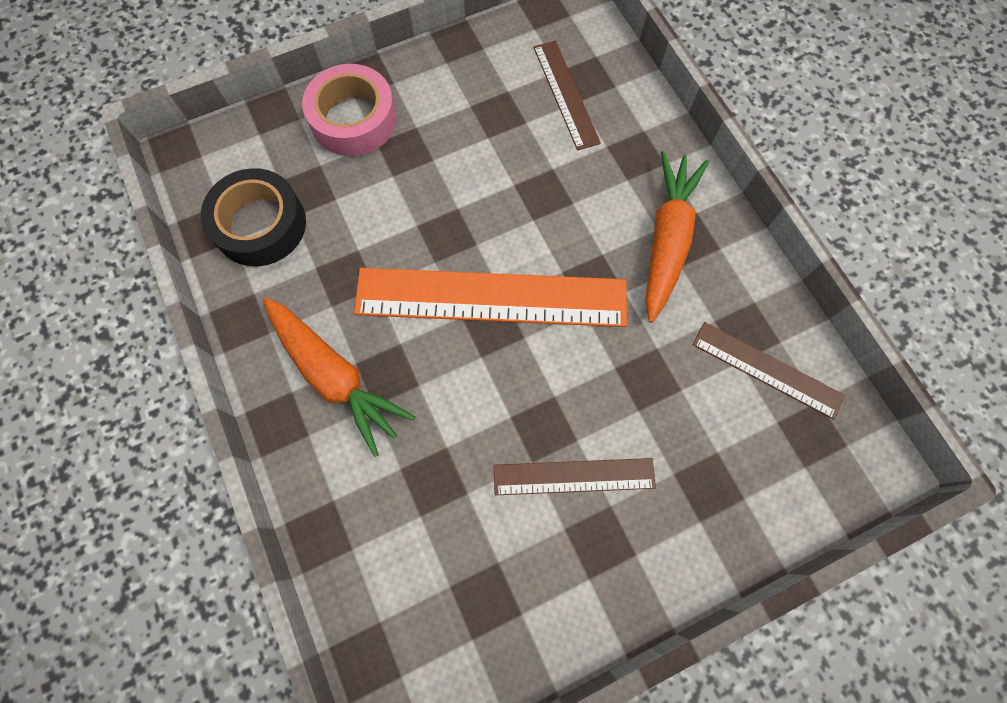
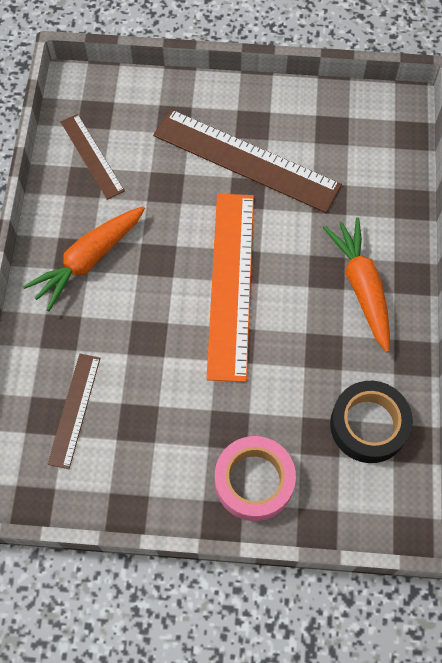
camera: 150 degrees left, 5 degrees down
orange ruler [354,268,627,327] -> orange ruler turned 60 degrees clockwise [206,194,254,382]
brown ruler [494,458,656,495] -> brown ruler [153,109,342,213], size x1.84

